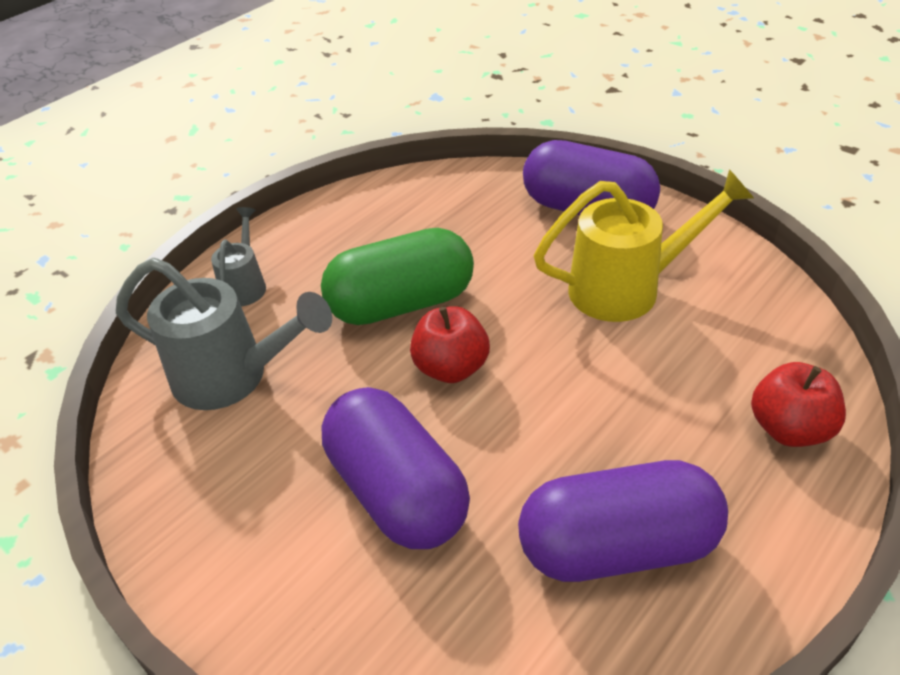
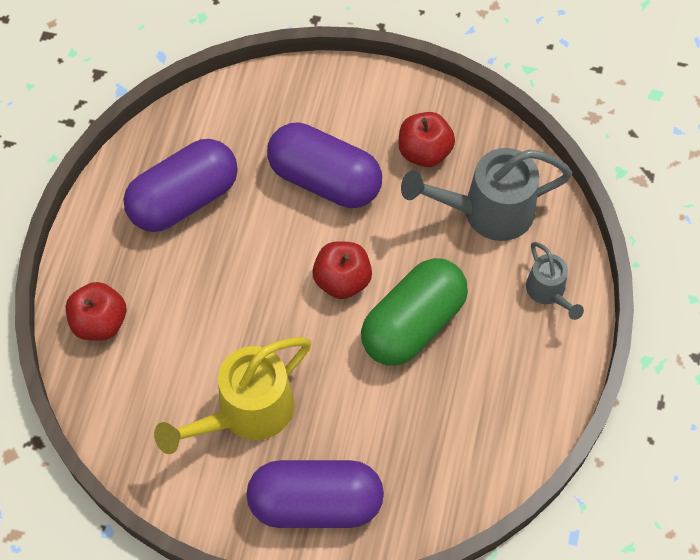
camera: 150 degrees right, 20 degrees up
none -> red apple [398,112,455,167]

